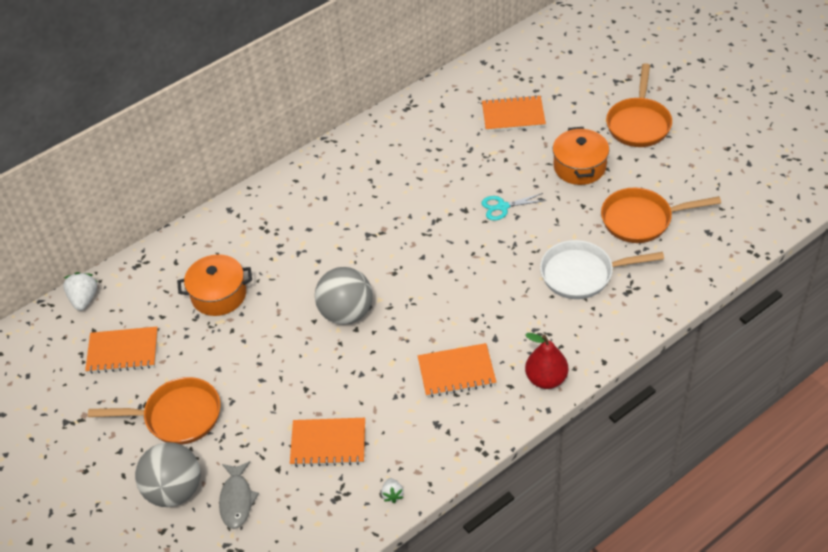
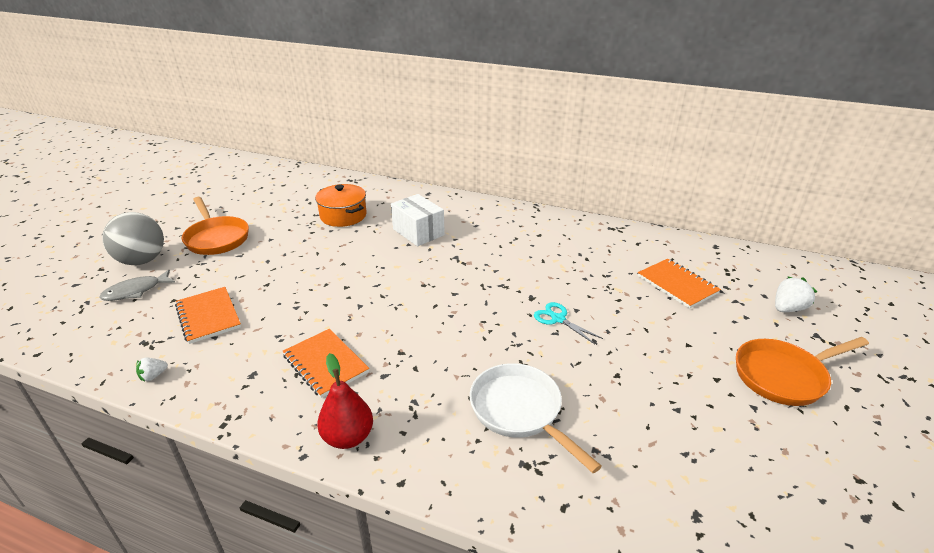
camera: 55 degrees right, 15 degrees down
white strawberry [63,272,97,311] -> white strawberry moved to [775,276,818,312]
orange notebook [85,327,158,374] -> none
grey ball [315,267,373,325] -> none
orange pot [553,127,609,185] -> none
orange pan [601,188,721,243] -> none
none -> white box [391,194,445,246]

